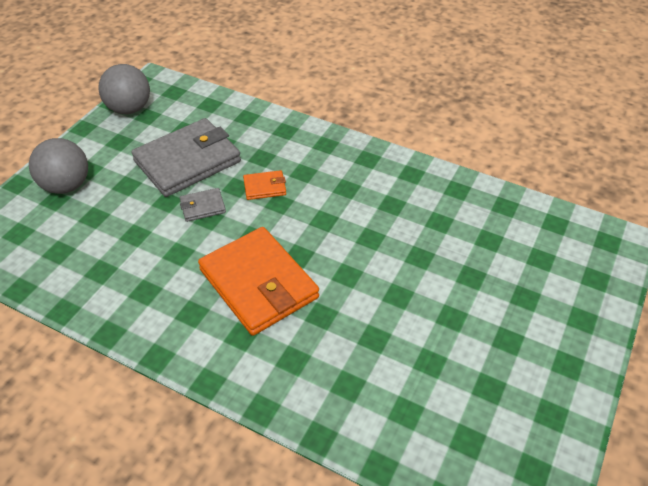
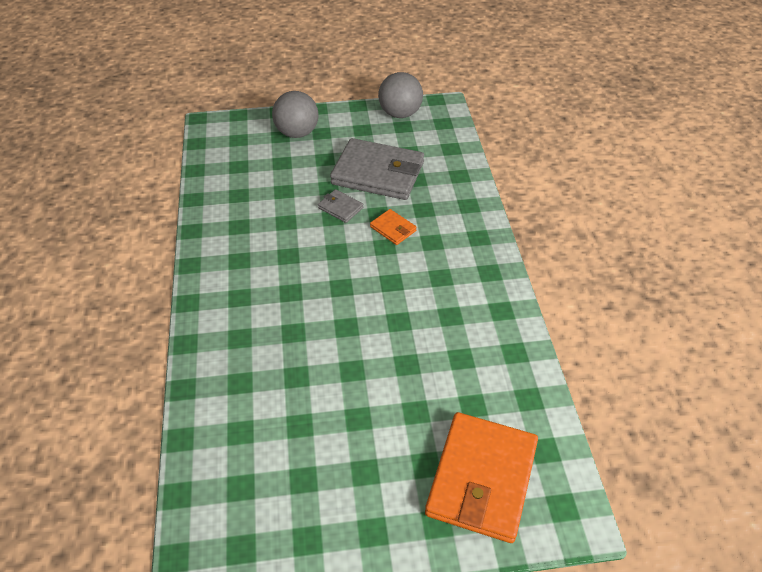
camera: 55 degrees right, 0 degrees up
orange wallet [198,227,319,336] -> orange wallet moved to [425,412,538,543]

